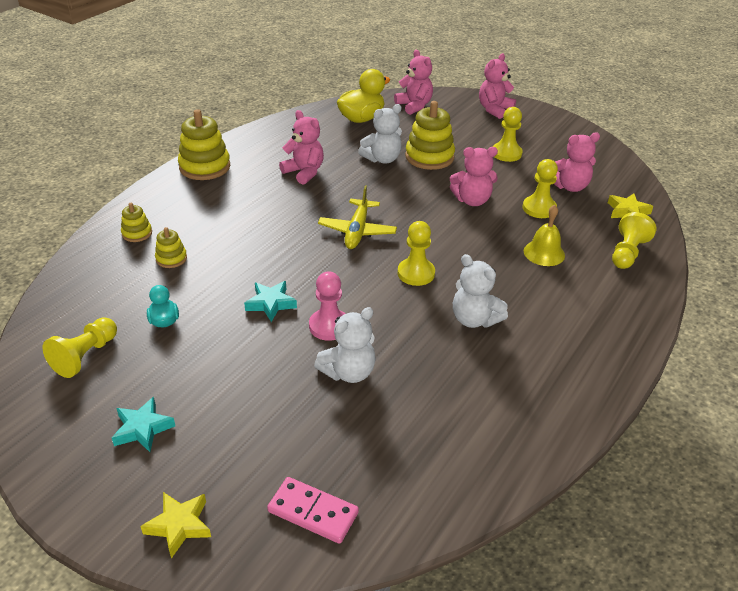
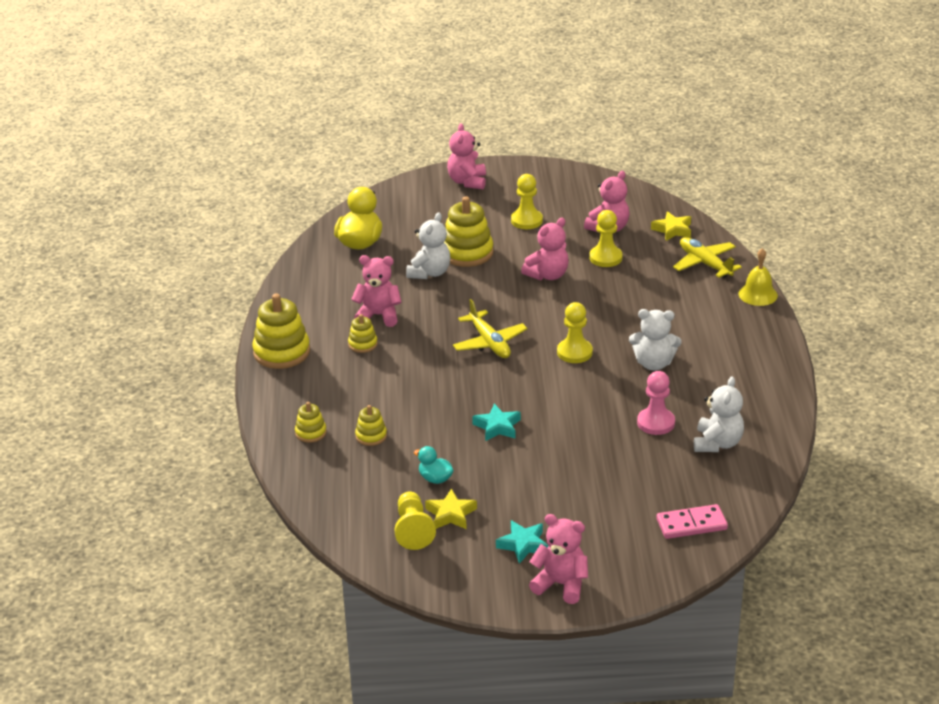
camera: 35 degrees left, 5 degrees down
yellow star [140,492,211,559] -> yellow star moved to [425,489,477,529]
pink pawn [309,271,345,341] -> pink pawn moved to [637,371,675,435]
white teddy bear [314,307,376,383] -> white teddy bear moved to [694,376,744,452]
pink teddy bear [394,50,433,115] -> pink teddy bear moved to [529,514,588,604]
yellow bell [524,205,565,266] -> yellow bell moved to [738,248,778,306]
yellow pawn [612,212,657,269] -> yellow plane [673,237,742,278]
none -> yellow stacking toy [348,314,378,353]

